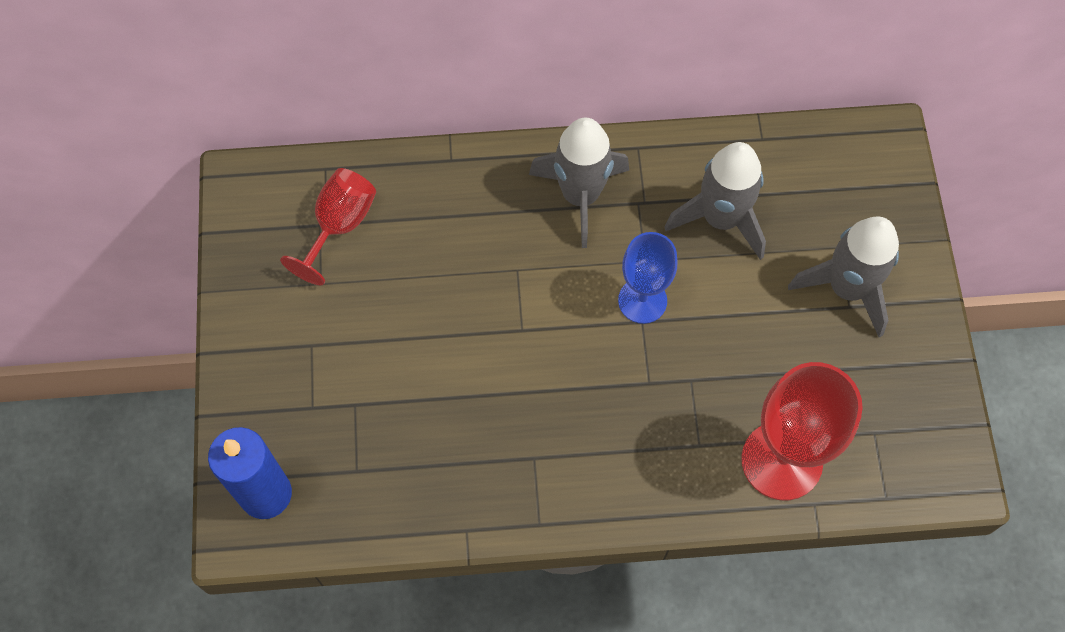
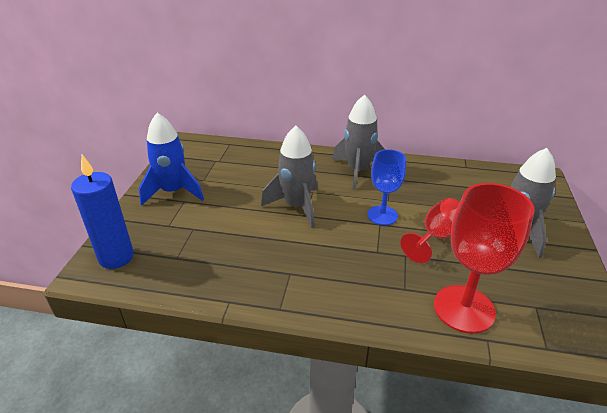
camera: 15 degrees right, 30 degrees down
red goblet [280,168,376,285] -> red goblet moved to [400,198,460,263]
grey rocket [664,142,766,260] -> grey rocket moved to [261,126,317,228]
none -> blue rocket [139,113,204,206]

